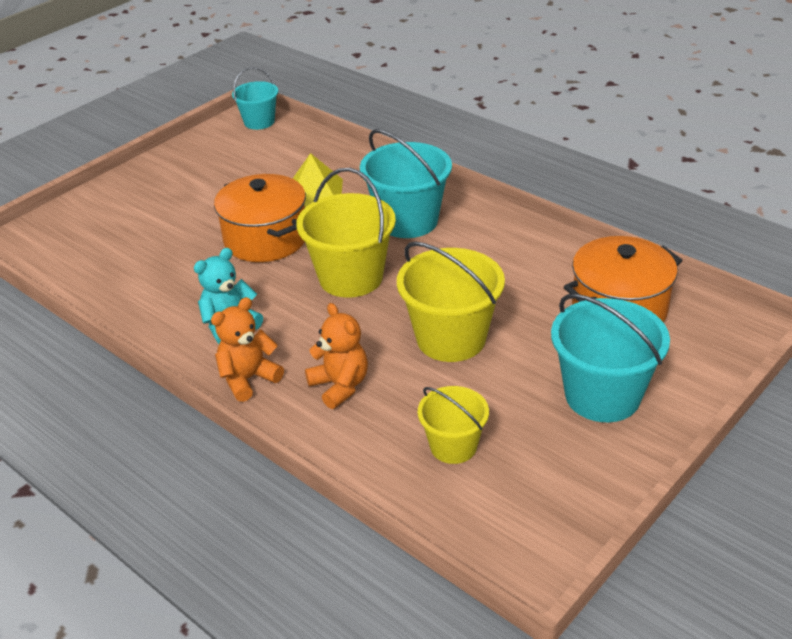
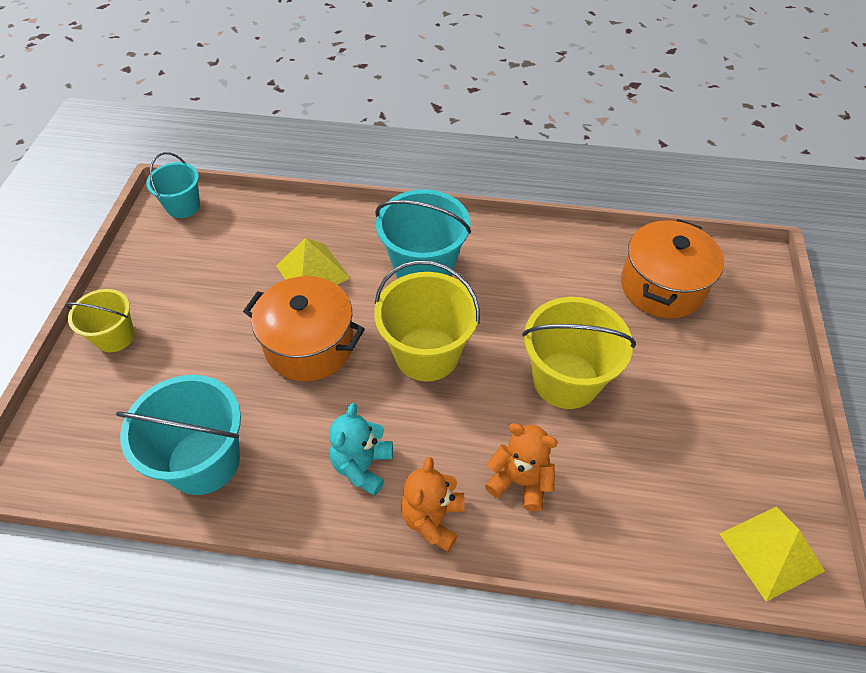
camera: 35 degrees left, 15 degrees up
yellow bucket [418,386,489,464] -> yellow bucket moved to [65,289,135,352]
turquoise bucket [551,294,670,422] -> turquoise bucket moved to [116,375,241,495]
none -> yellow pyramid [720,507,825,602]

